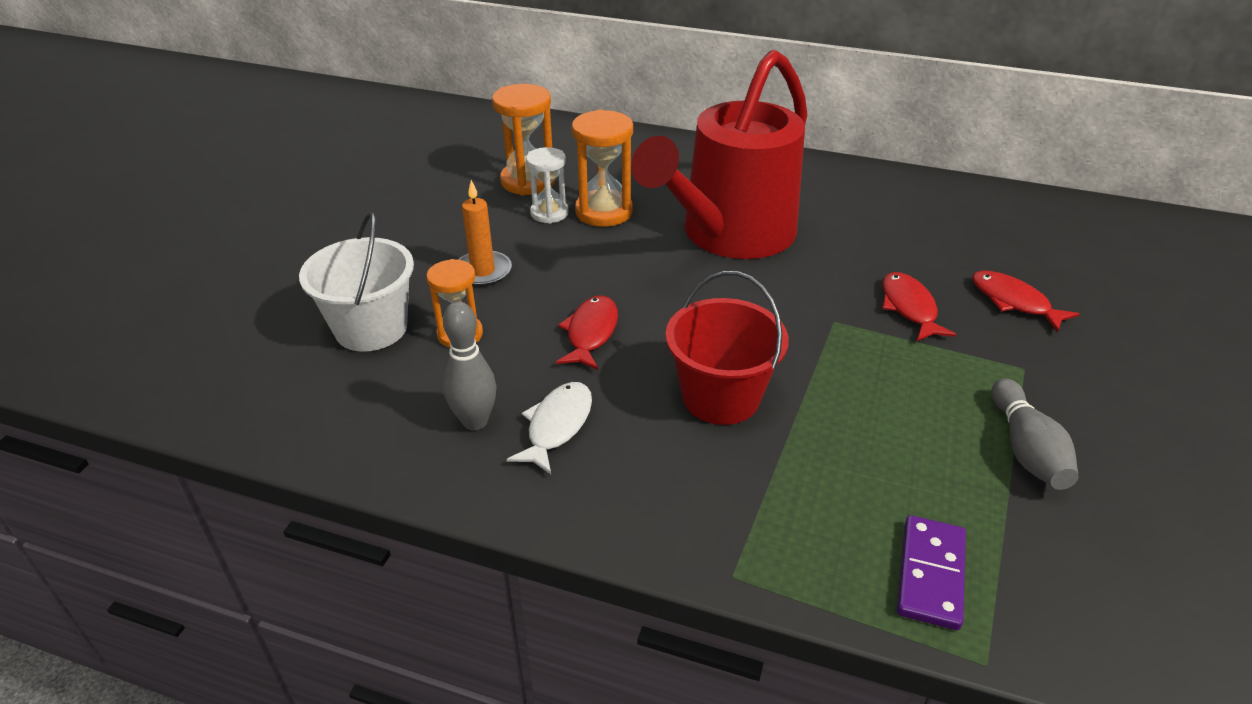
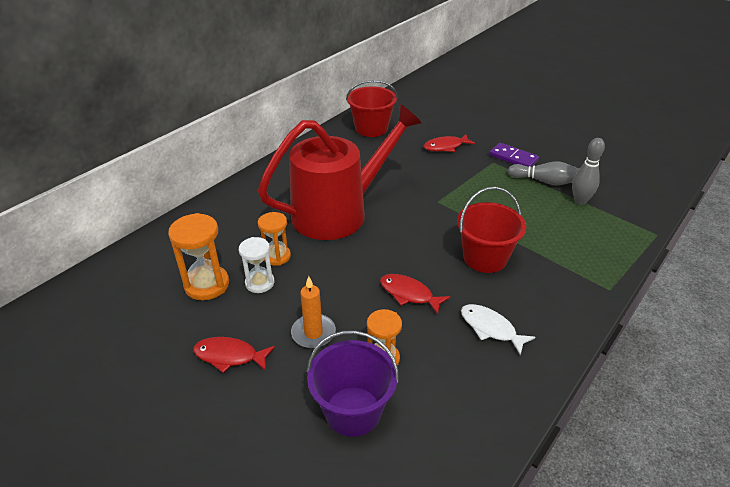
camera: 70 degrees left, 0 degrees up
white bucket [299,212,414,352] -> purple bucket [307,330,399,437]
grey bowling pin [443,301,497,430] -> grey bowling pin moved to [572,138,605,205]
orange hourglass [572,110,633,227] -> orange hourglass [258,212,291,266], size x0.66
red watering can [631,50,808,259] -> red watering can turned 90 degrees counterclockwise [258,104,422,240]
red fish [882,272,957,341] -> red fish moved to [193,337,275,373]
purple domino [897,515,966,630] -> purple domino moved to [490,143,539,167]
none -> red bucket [346,80,398,137]

